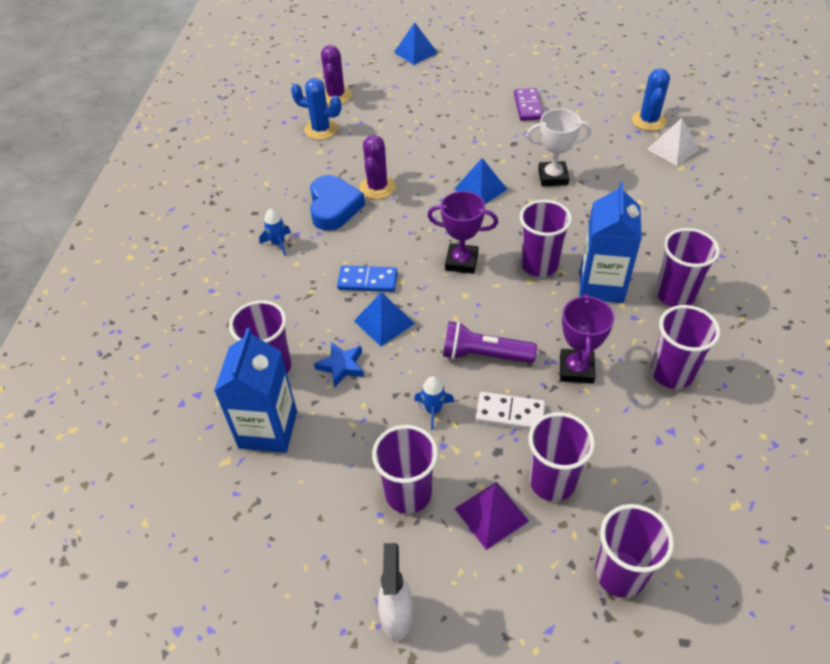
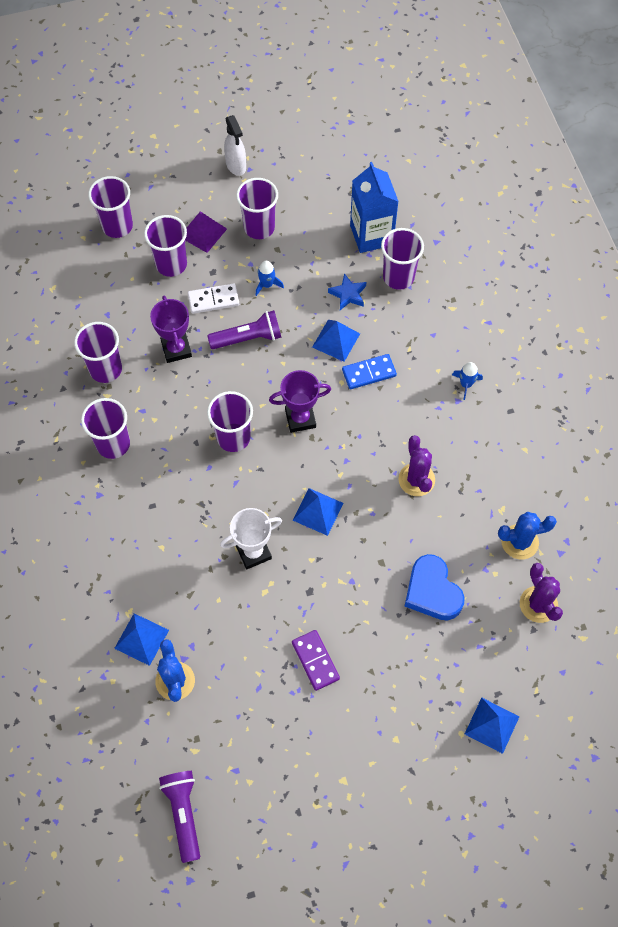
camera: 155 degrees right, 15 degrees up
blue heart [310,175,365,231] -> blue heart moved to [405,554,465,621]
blue carton [579,182,642,303] -> none
white pyramid [647,118,699,166] -> blue pyramid [114,613,169,666]
none -> purple flashlight [159,771,200,863]

